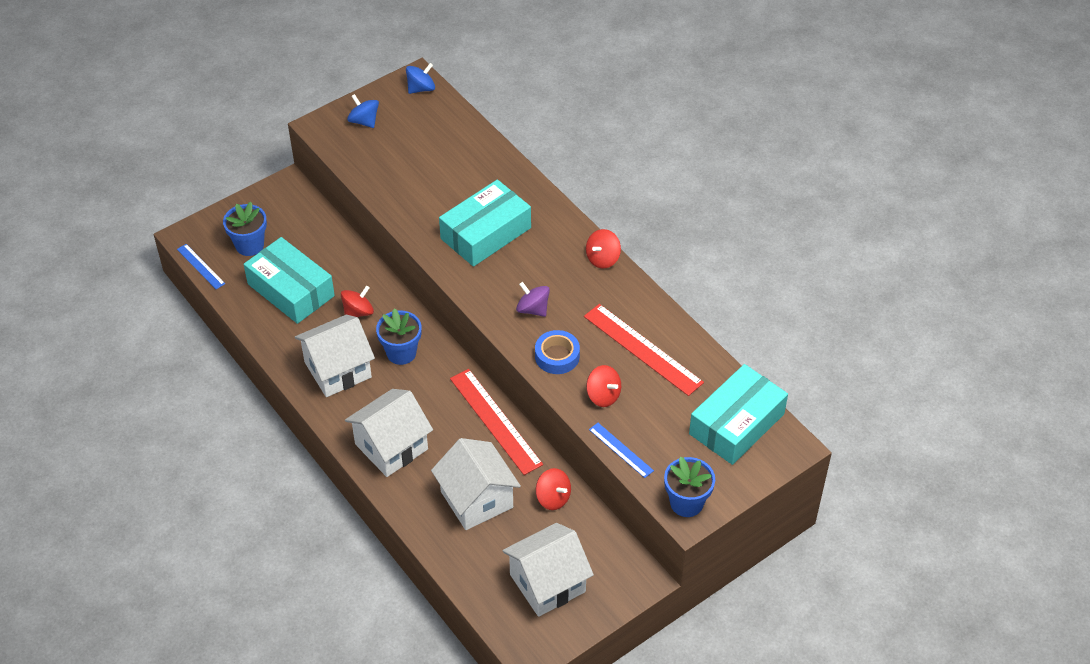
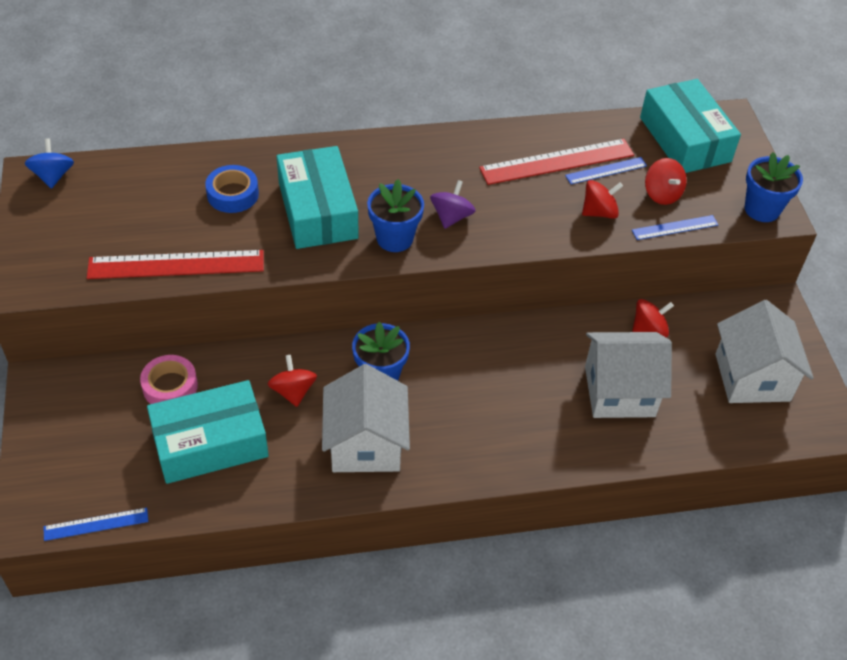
camera: 65 degrees left, 0 degrees up
blue flower pot [223,202,267,256] -> blue flower pot moved to [367,179,424,252]
white house [345,389,433,477] -> none
blue spinning top [347,94,379,128] -> none
red ruler [450,369,543,475] -> red ruler moved to [87,250,264,279]
purple spinning top [516,282,550,317] -> purple spinning top turned 135 degrees clockwise [430,180,476,229]
blue tape [535,330,580,374] -> blue tape moved to [205,165,259,213]
red spinning top [586,229,621,268] -> red spinning top moved to [645,158,687,205]
none -> pink tape [140,355,198,404]
none -> blue ruler [565,157,647,184]

